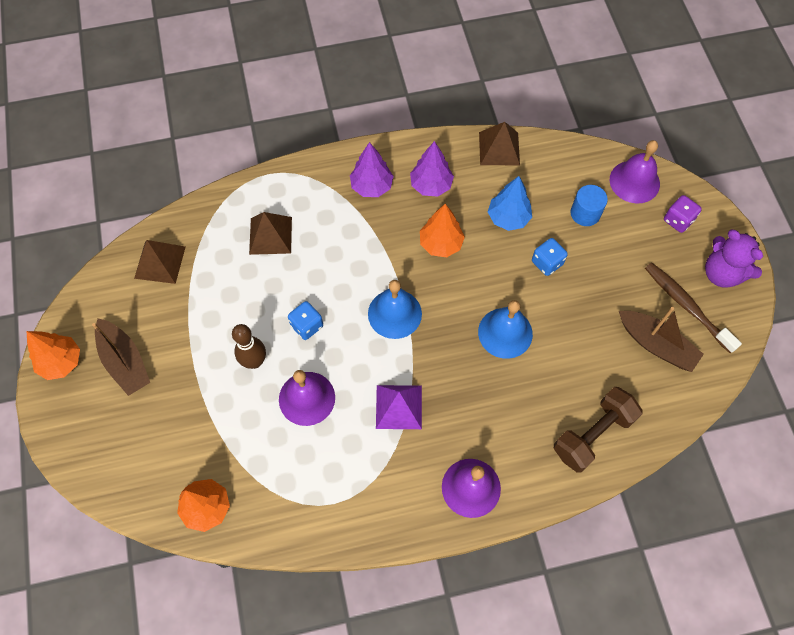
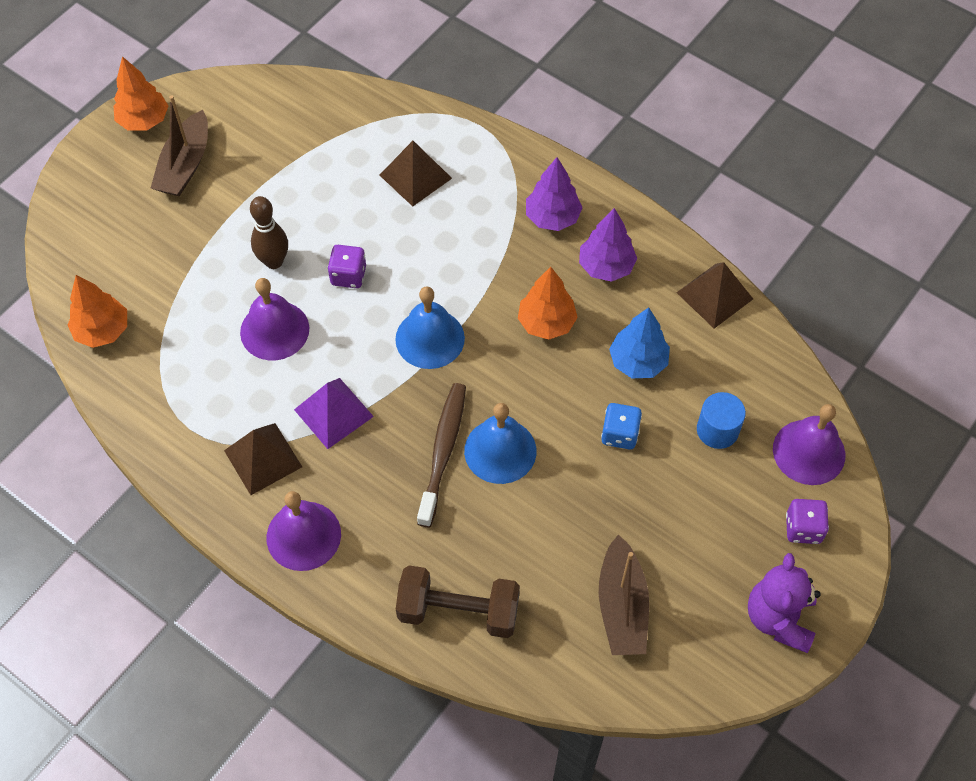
camera: 50 degrees right, 5 degrees down
brown pyramid [134,240,186,284] -> brown pyramid moved to [224,423,302,495]
blue dice [288,301,323,340] -> purple dice [328,245,366,288]
brown toothbrush [645,263,742,353] -> brown toothbrush moved to [417,383,466,527]

